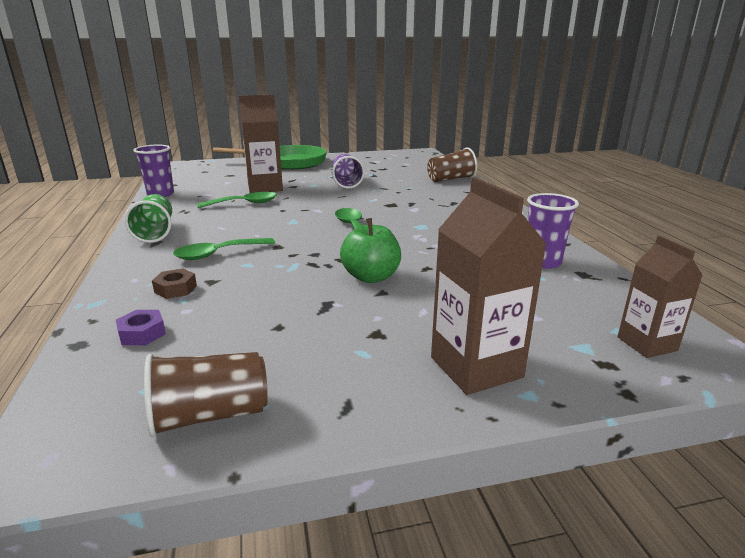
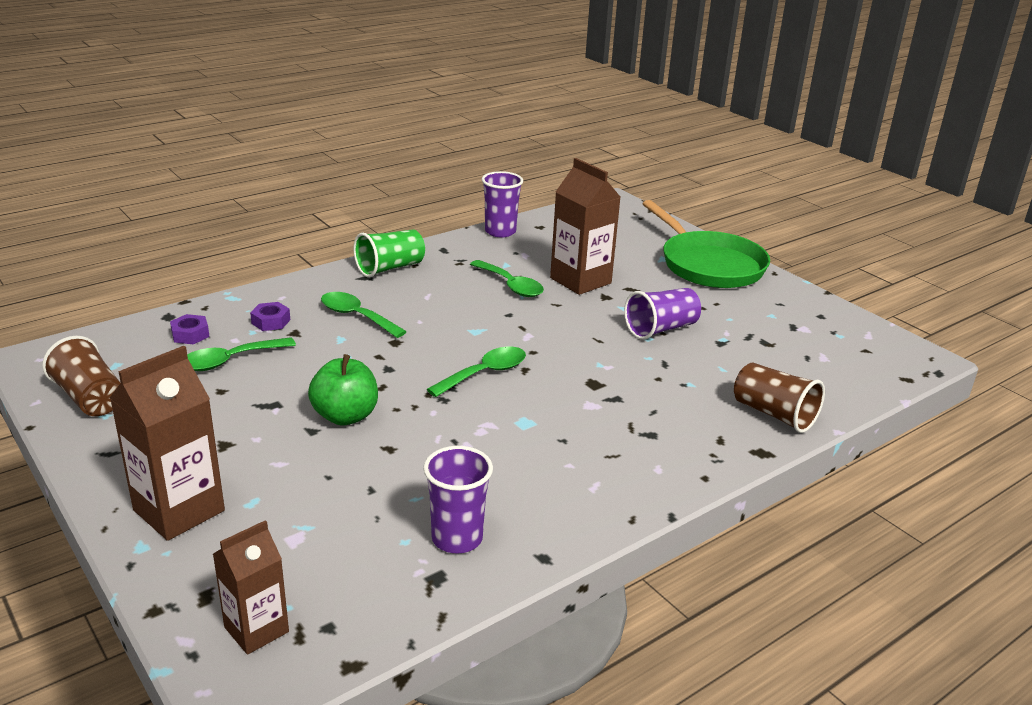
camera: 65 degrees right, 5 degrees up
brown nut [152,268,197,299] -> purple nut [250,302,290,331]
none -> green spoon [187,337,296,371]

